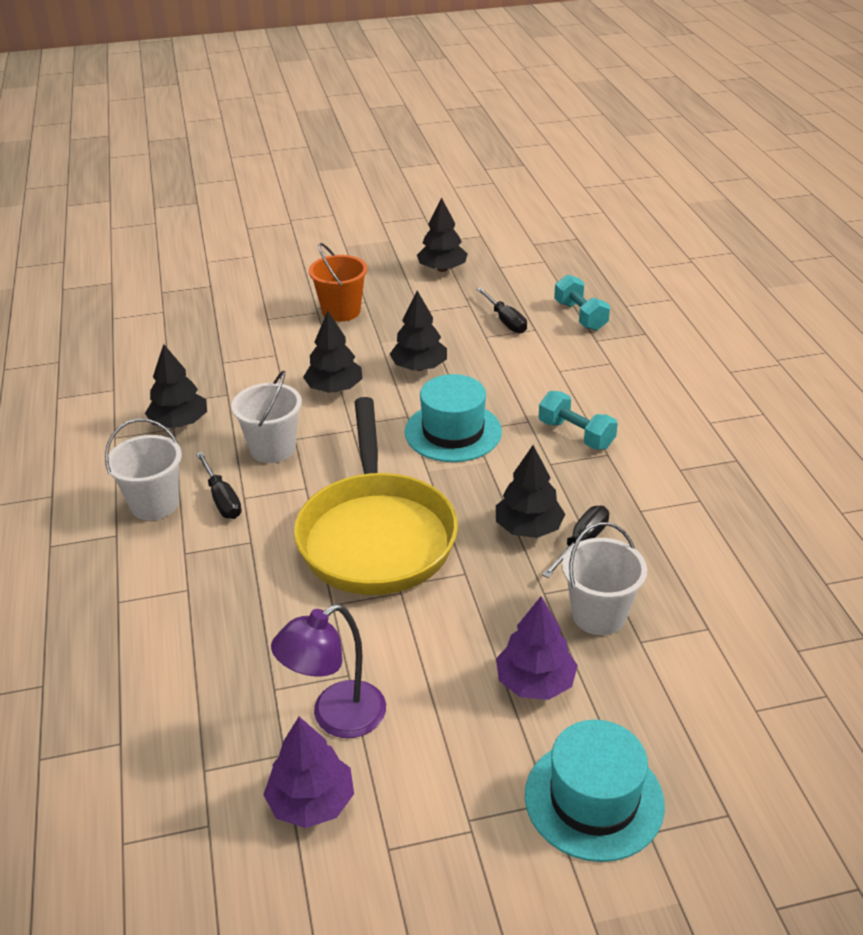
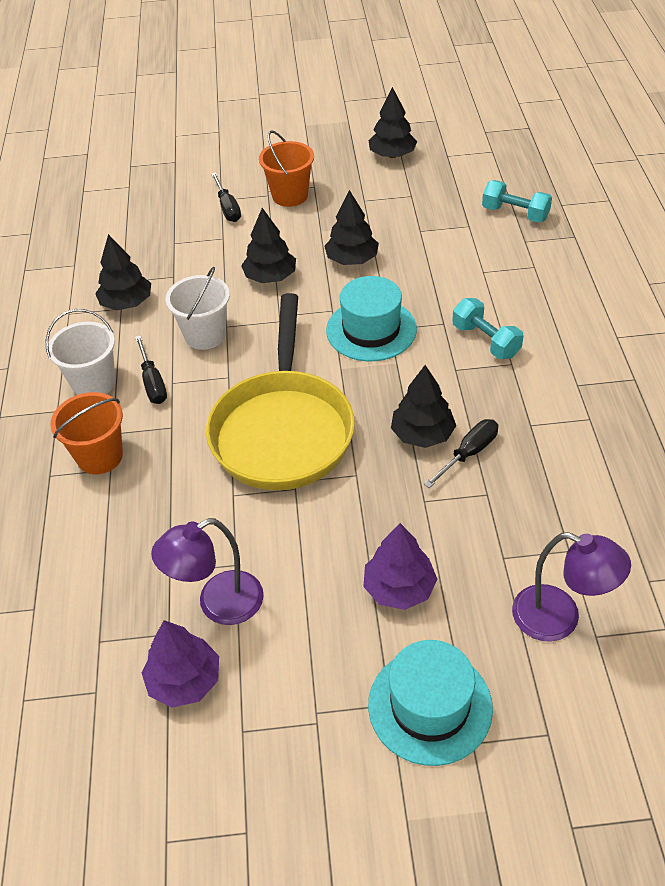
camera: 10 degrees right, 10 degrees up
black screwdriver [477,287,527,334] -> black screwdriver moved to [211,172,241,222]
turquoise dumbbell [554,275,610,331] -> turquoise dumbbell turned 45 degrees counterclockwise [482,180,552,223]
white bucket [562,522,647,635] -> none
none -> orange bucket [50,392,123,474]
none -> purple lamp [512,532,631,642]

